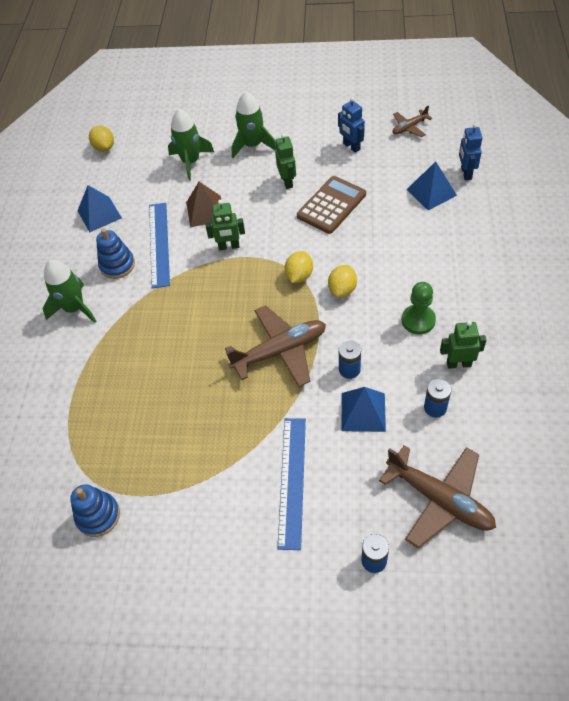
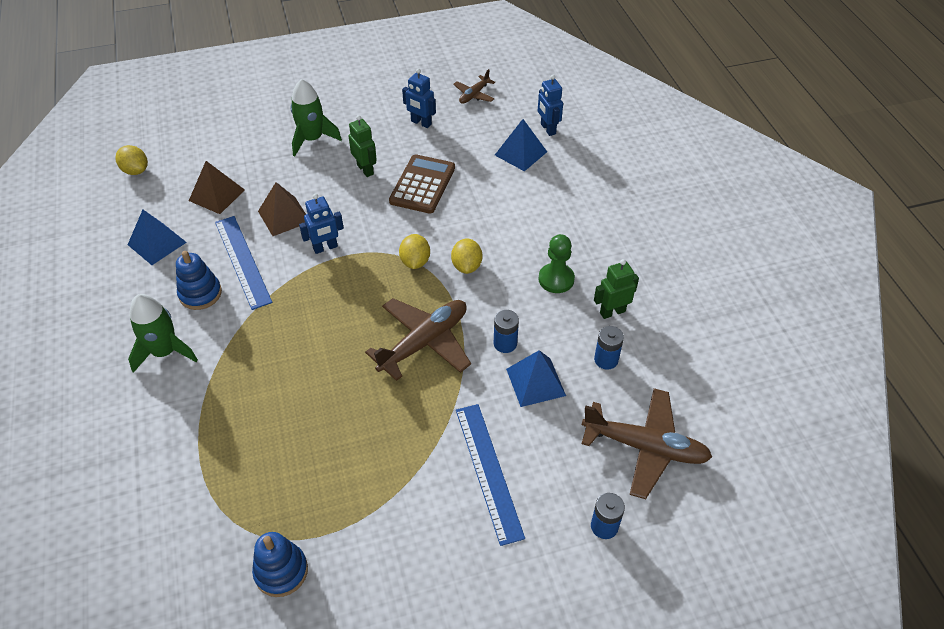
camera: 25 degrees left, 5 degrees down
green rocket [168,109,214,181] -> none
green robot [205,200,245,250] -> blue robot [299,194,344,254]
none -> brown pyramid [189,161,245,214]

